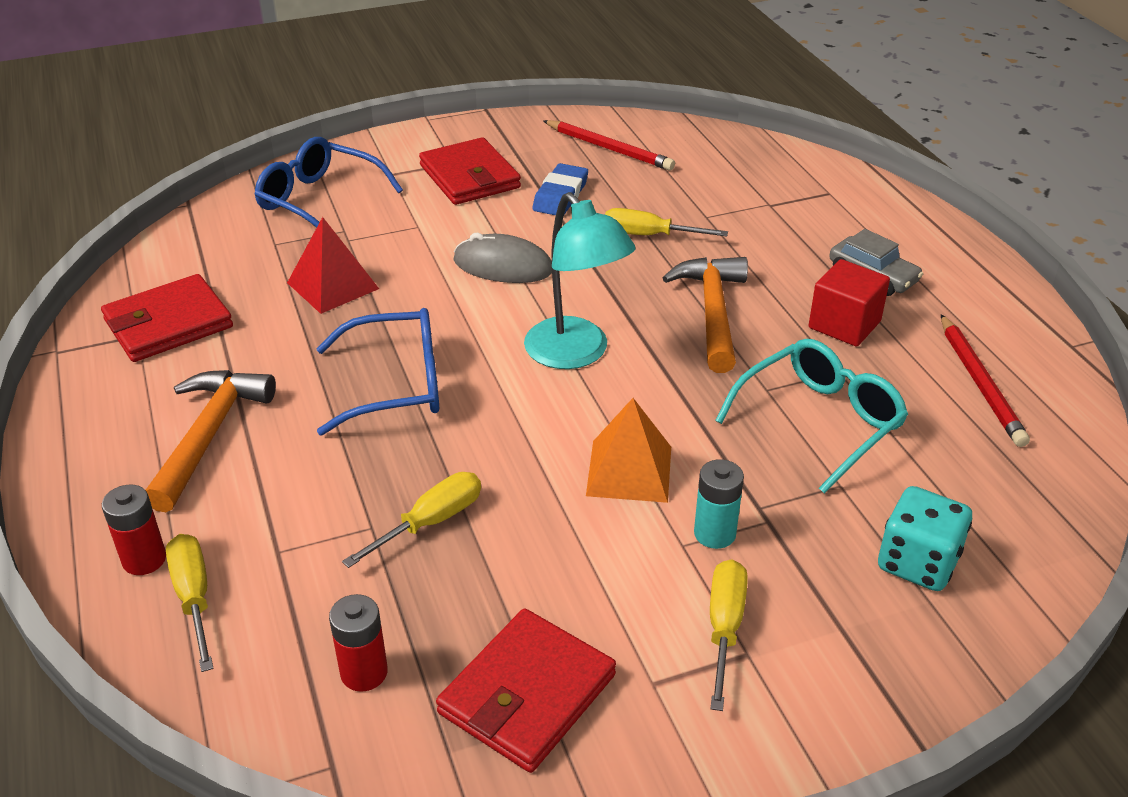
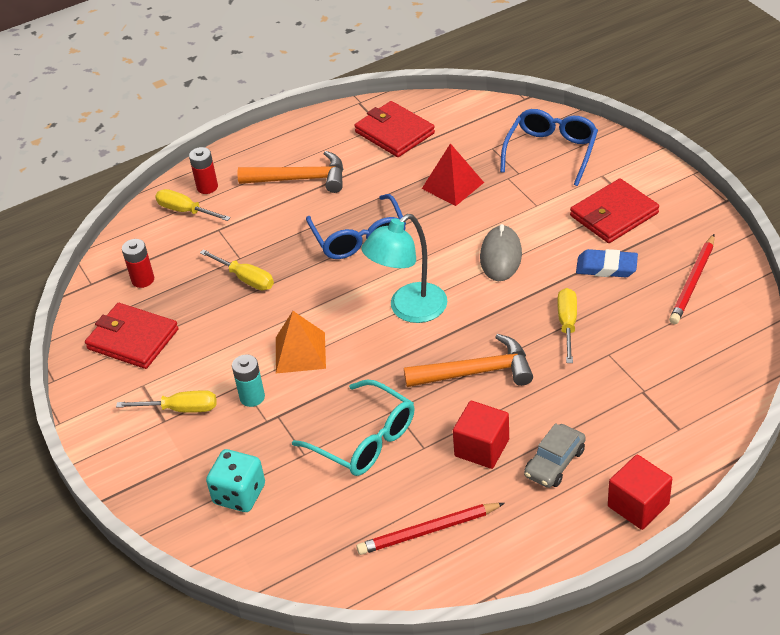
camera: 85 degrees right, 5 degrees up
yellow screwdriver [166,534,214,672] -> yellow screwdriver turned 120 degrees counterclockwise [155,189,231,221]
none -> red cube [608,454,672,530]

